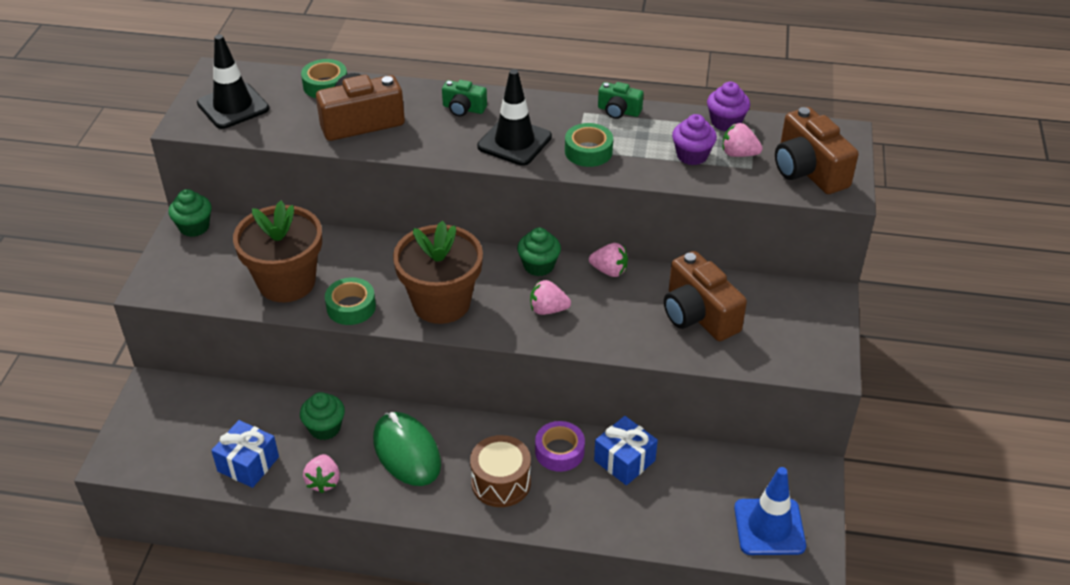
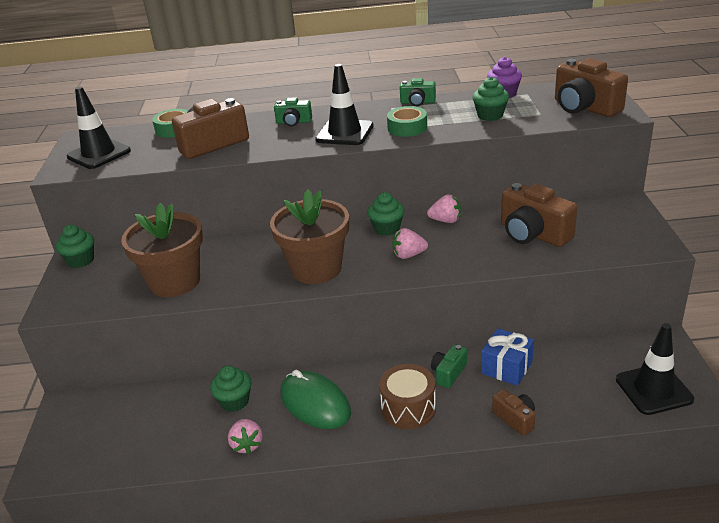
camera: 10 degrees left, 10 degrees down
blue gift [211,420,279,488] -> none
green tape [325,277,376,325] -> none
purple tape [535,421,585,472] -> green camera [431,344,467,388]
purple cupcake [672,114,717,165] -> green cupcake [472,77,509,121]
pink strawberry [723,123,763,157] -> none
blue traffic cone [734,467,806,555] -> black traffic cone [616,323,694,415]
none -> brown camera [492,389,535,436]

